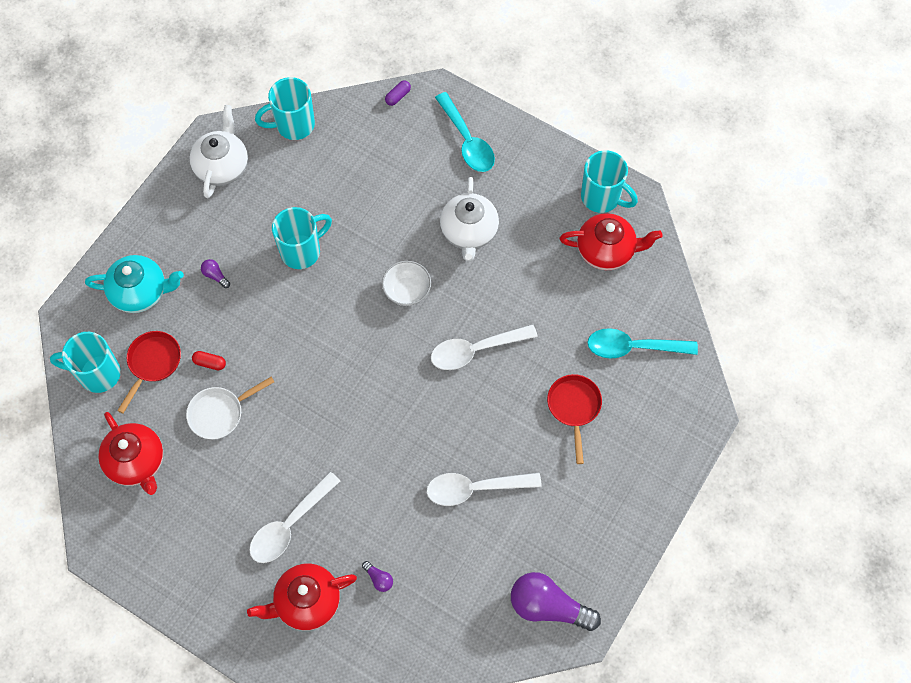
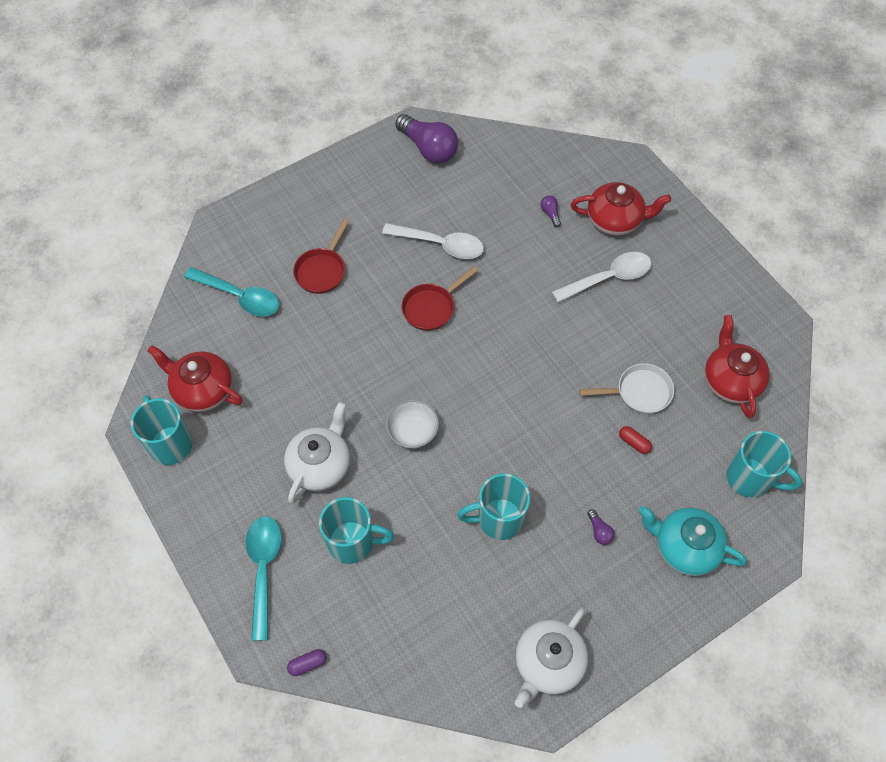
camera: 155 degrees left, 5 degrees down
red pan [117,331,181,414] -> red pan moved to [401,266,478,331]
turquoise mug [255,77,315,140] -> turquoise mug moved to [319,497,394,564]
white spoon [431,324,538,370] -> none

